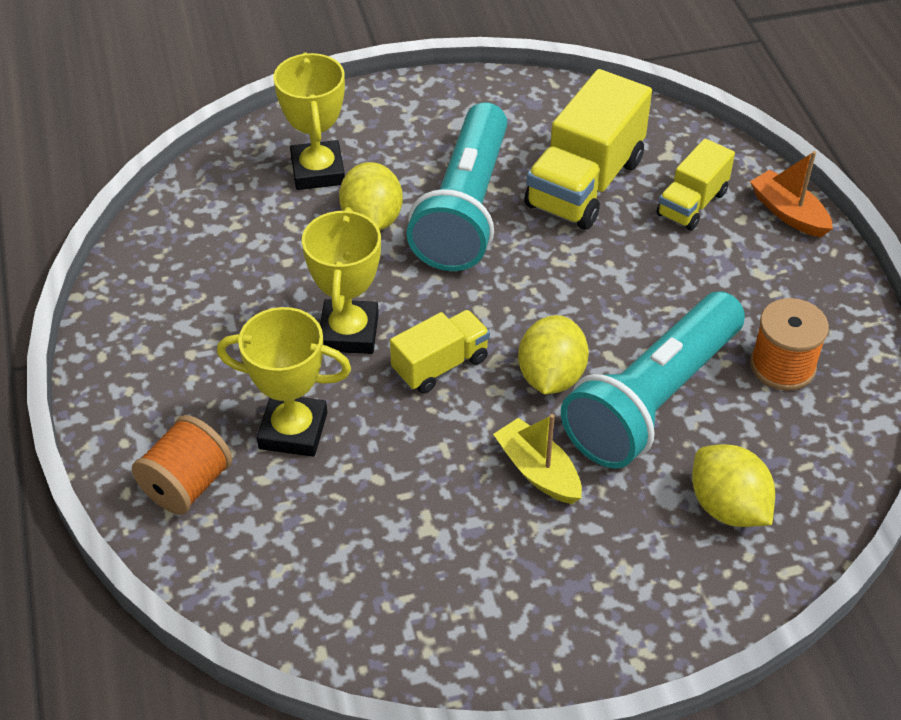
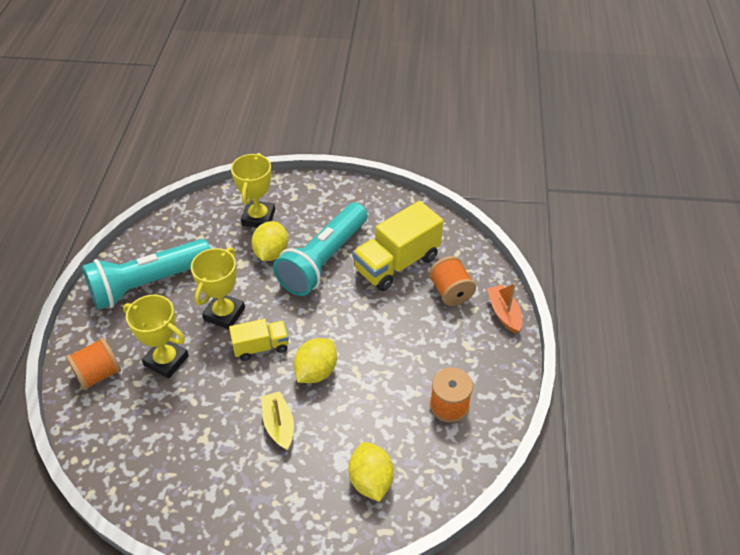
camera: 20 degrees right, 0 degrees up
turquoise flashlight [561,292,745,469] -> turquoise flashlight moved to [82,239,211,310]
yellow truck [656,139,735,230] -> orange spool [429,256,476,306]

